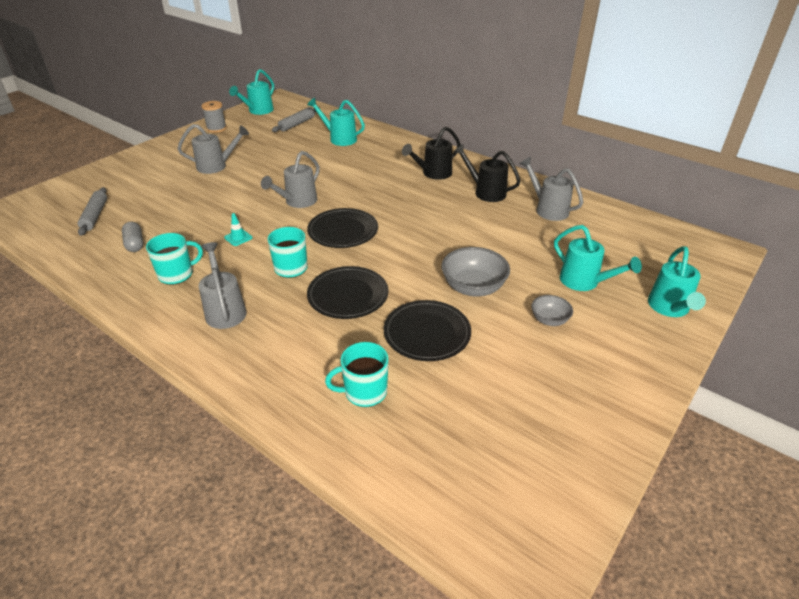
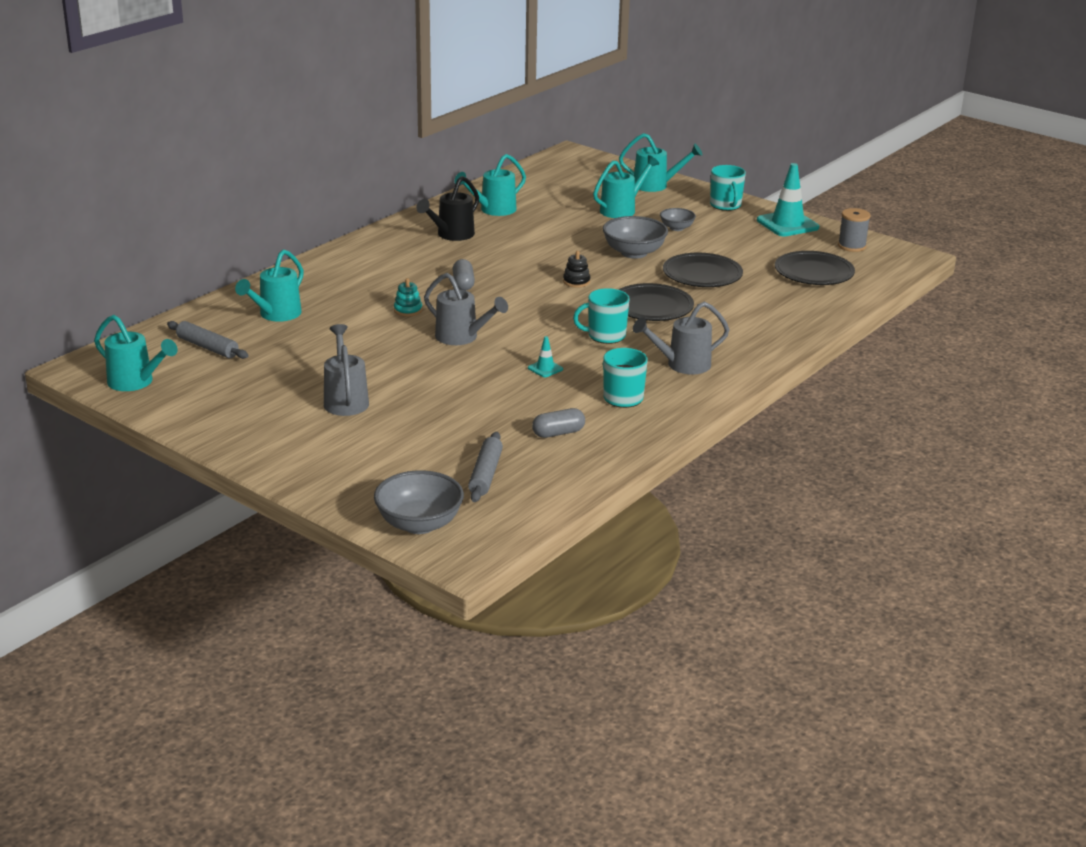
camera: 90 degrees left, 10 degrees down
grey rolling pin [78,187,107,236] -> grey rolling pin turned 75 degrees counterclockwise [468,432,503,502]
grey spool [201,101,227,133] -> grey spool moved to [838,208,871,252]
black plate [307,208,378,248] -> black plate moved to [775,251,855,285]
turquoise mug [325,342,389,407] -> turquoise mug moved to [710,165,746,211]
black watering can [402,127,461,180] -> none
grey watering can [520,157,583,221] -> turquoise watering can [454,154,526,216]
none -> grey bowl [374,470,464,534]
none -> turquoise stacking toy [394,278,422,317]
none -> grey capsule [453,259,475,291]
none -> black stacking toy [563,251,590,287]
none -> turquoise traffic cone [757,163,819,237]

